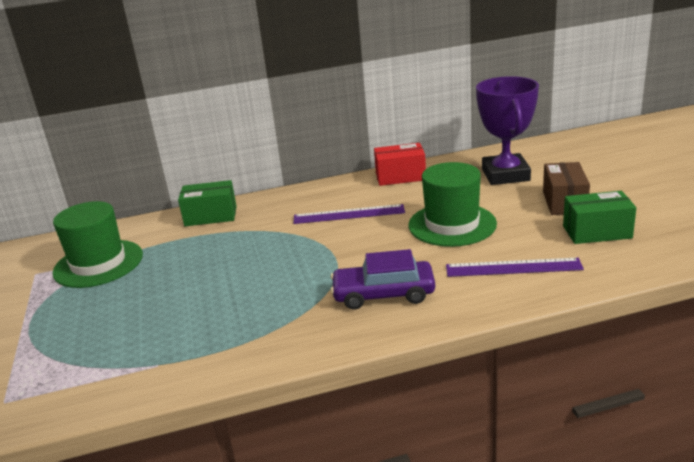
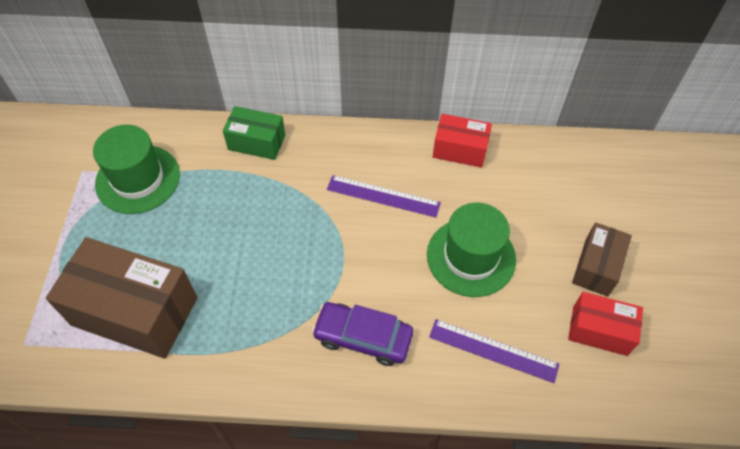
camera: 15 degrees right, 30 degrees up
purple trophy [476,76,539,185] -> none
green box [563,191,636,244] -> red box [568,292,643,356]
none -> brown box [46,237,198,359]

